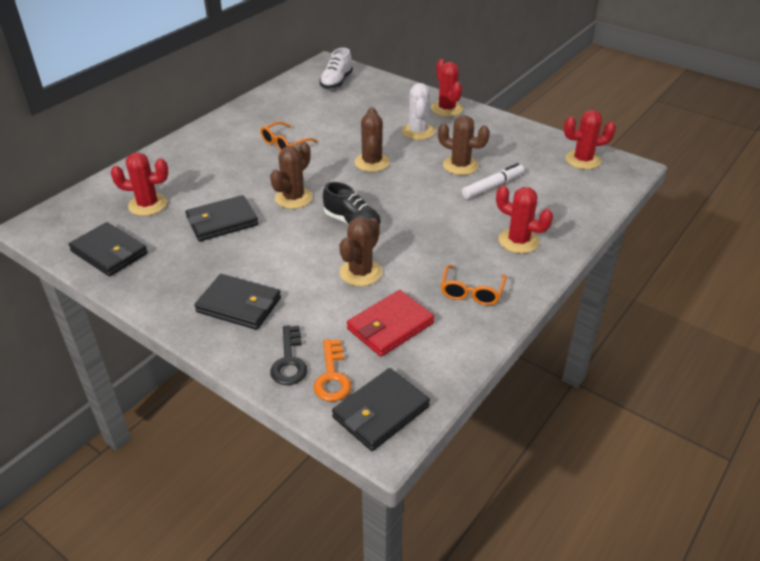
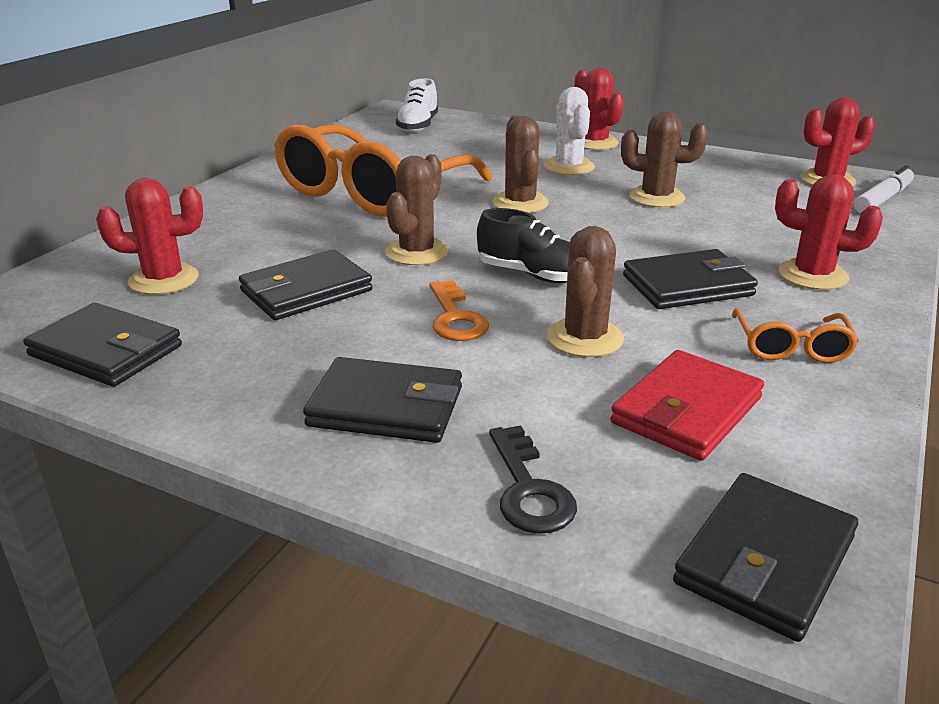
camera: 10 degrees left, 10 degrees down
orange glasses [260,121,318,151] -> orange glasses [274,124,492,217], size x2.36
orange key [314,339,351,402] -> orange key moved to [430,280,489,341]
white marker [462,163,524,199] -> white marker moved to [854,165,914,213]
none -> black wallet [623,249,758,309]

